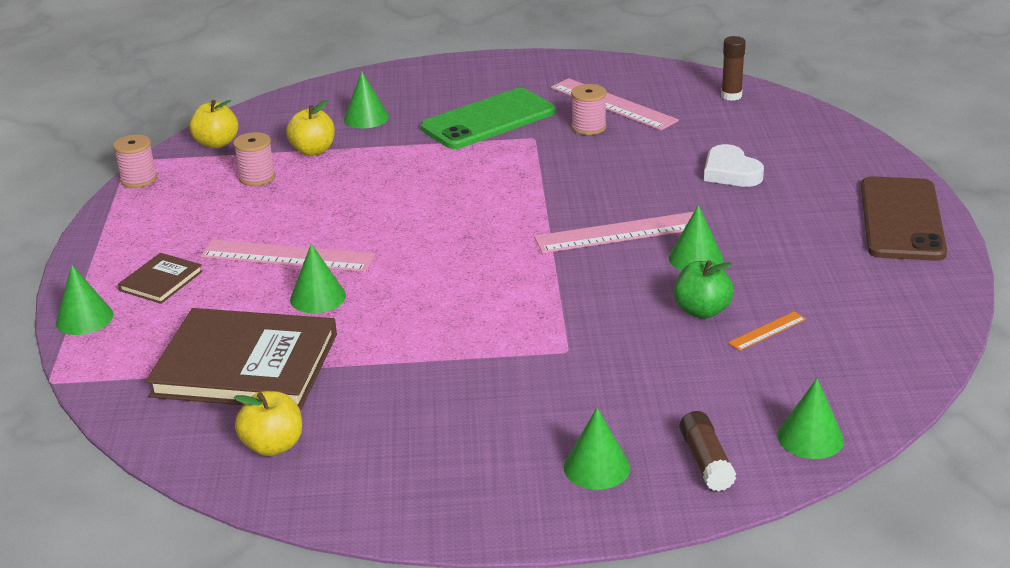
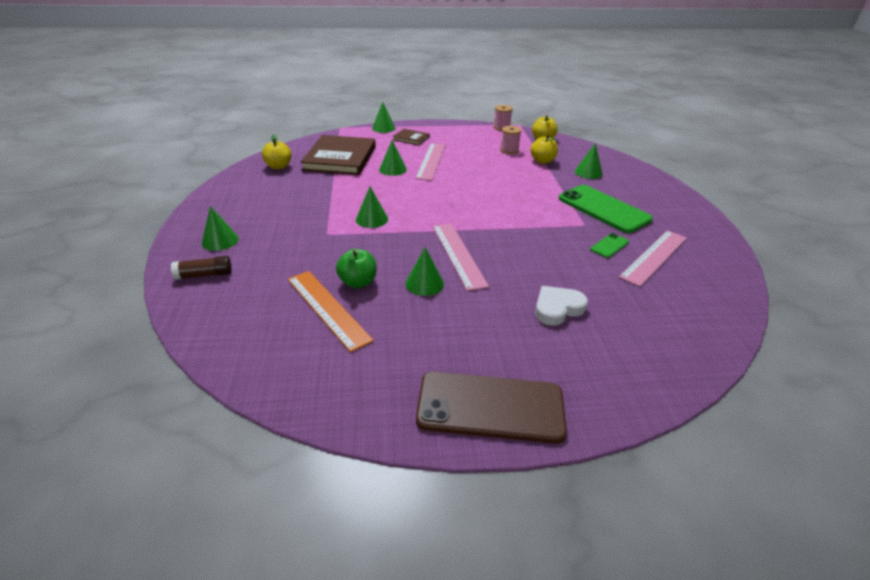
camera: 85 degrees right, 5 degrees up
pink spool [571,84,607,135] -> green phone [590,233,629,258]
brown glue stick [721,36,746,101] -> none
orange ruler [728,311,806,351] -> orange ruler [288,271,374,352], size x2.13
green cone [778,379,844,459] -> green cone moved to [356,187,388,228]

